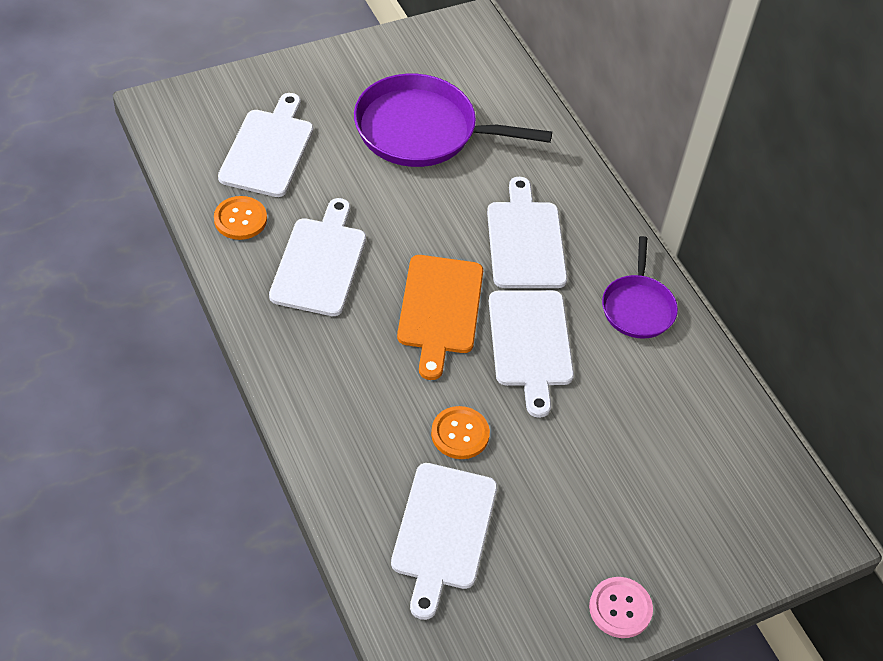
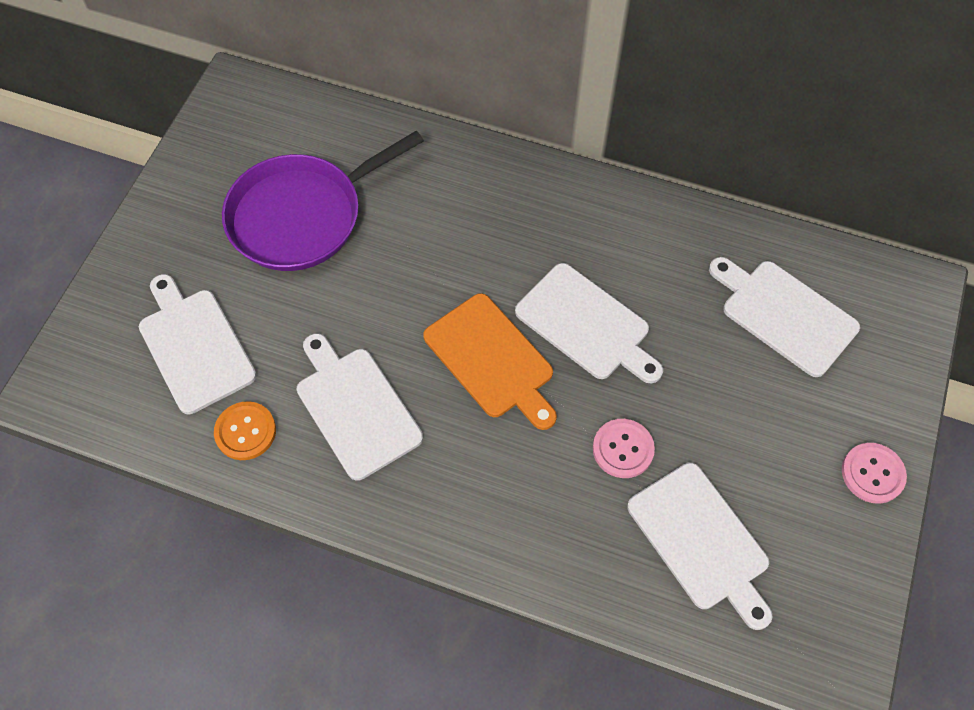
camera: 40 degrees left, 10 degrees up
orange button [431,406,490,459] -> pink button [593,419,655,478]
white cutting board [487,177,567,288] -> white cutting board moved to [709,257,860,377]
purple pan [602,236,678,339] -> none

